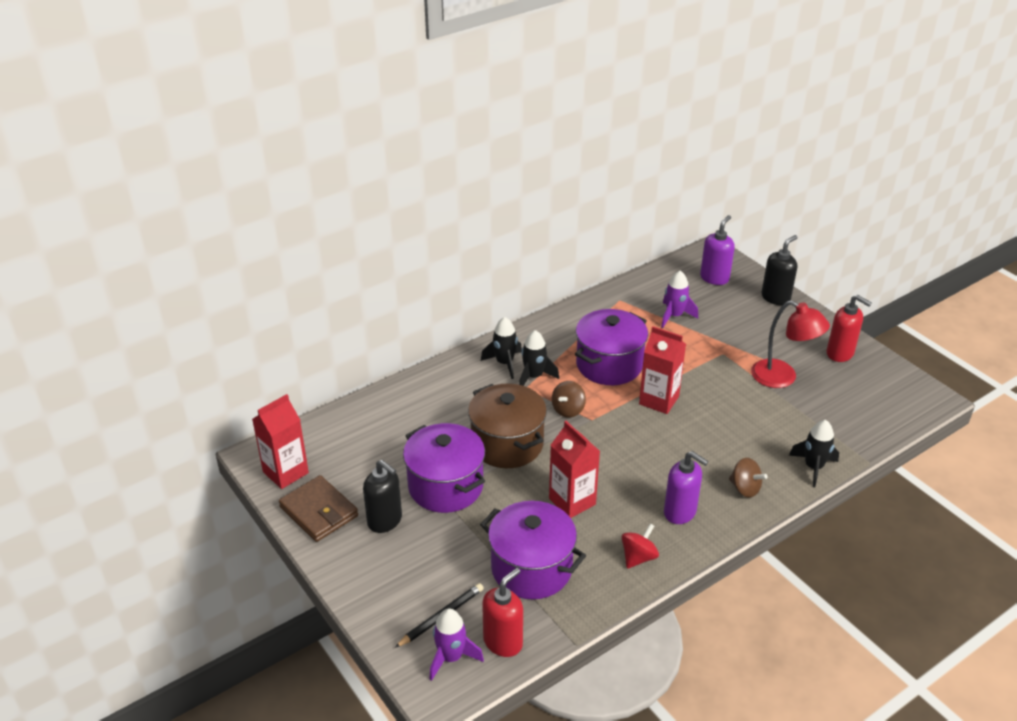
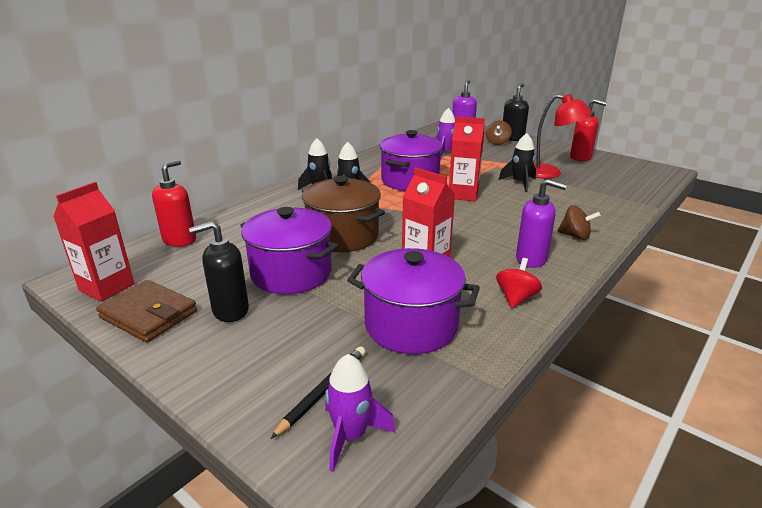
camera: 15 degrees left, 10 degrees down
black soap dispenser [363,460,402,533] -> black soap dispenser turned 135 degrees clockwise [189,221,249,322]
red soap dispenser [482,568,523,657] -> red soap dispenser moved to [152,160,196,247]
brown spinning top [552,381,586,418] -> brown spinning top moved to [486,121,512,145]
black rocket [789,420,839,487] -> black rocket moved to [499,133,536,192]

